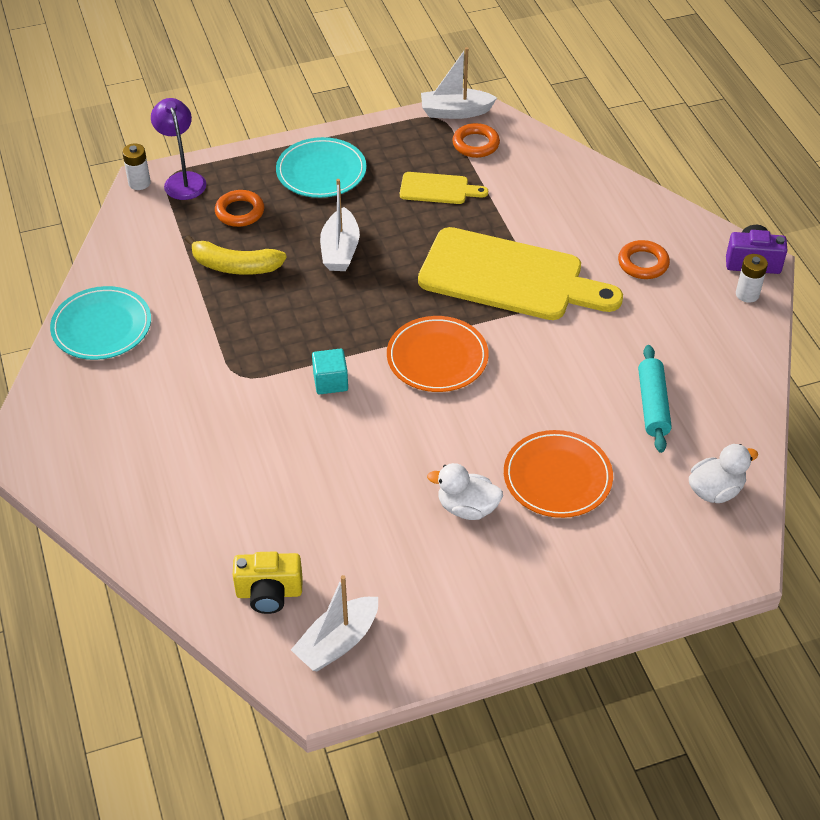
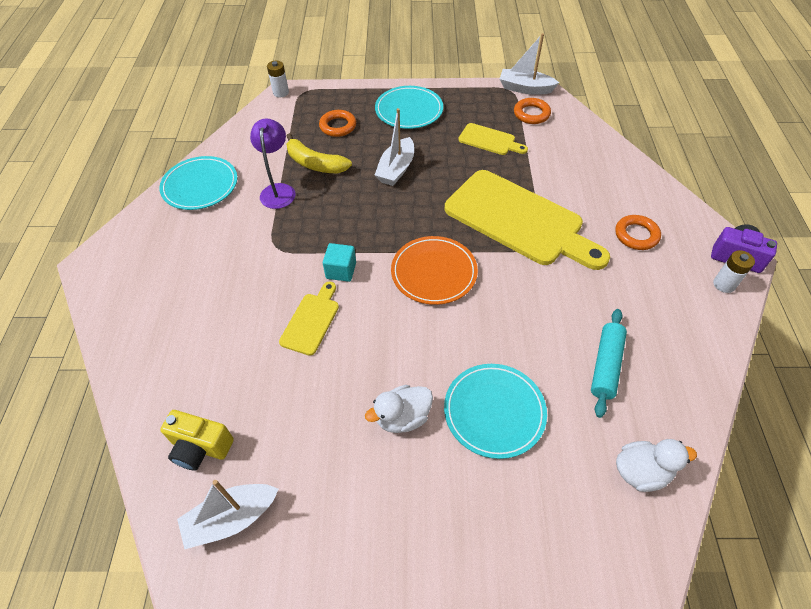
camera: 20 degrees right, 5 degrees up
purple lamp [151,98,206,200] -> purple lamp moved to [250,119,295,209]
white duck [427,463,503,520] -> white duck turned 60 degrees counterclockwise [365,385,433,433]
orange plate [504,430,613,518] -> turquoise plate [444,364,547,459]
none -> yellow cutting board [279,281,339,356]

